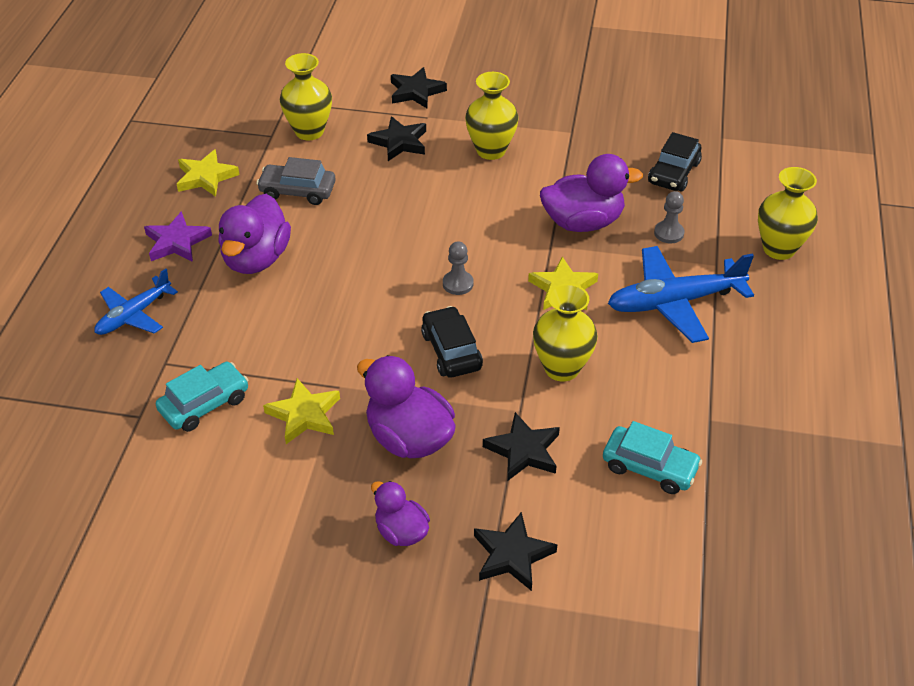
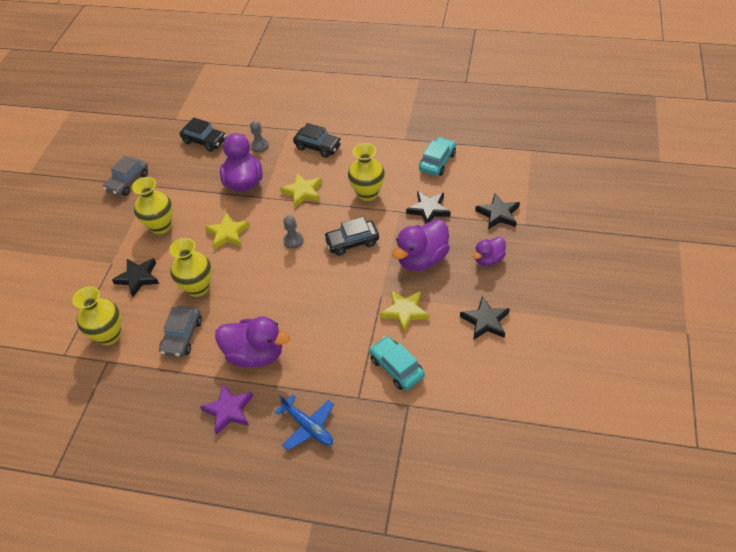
camera: 85 degrees left, 5 degrees up
yellow star [177,149,240,197] -> yellow star moved to [205,213,250,249]
black star [391,67,447,108] -> black star moved to [460,296,510,340]
blue plane [608,246,754,343] -> black car [293,123,342,158]
yellow vase [758,167,818,260] -> yellow vase moved to [169,238,212,297]
none -> grey car [103,156,148,196]

